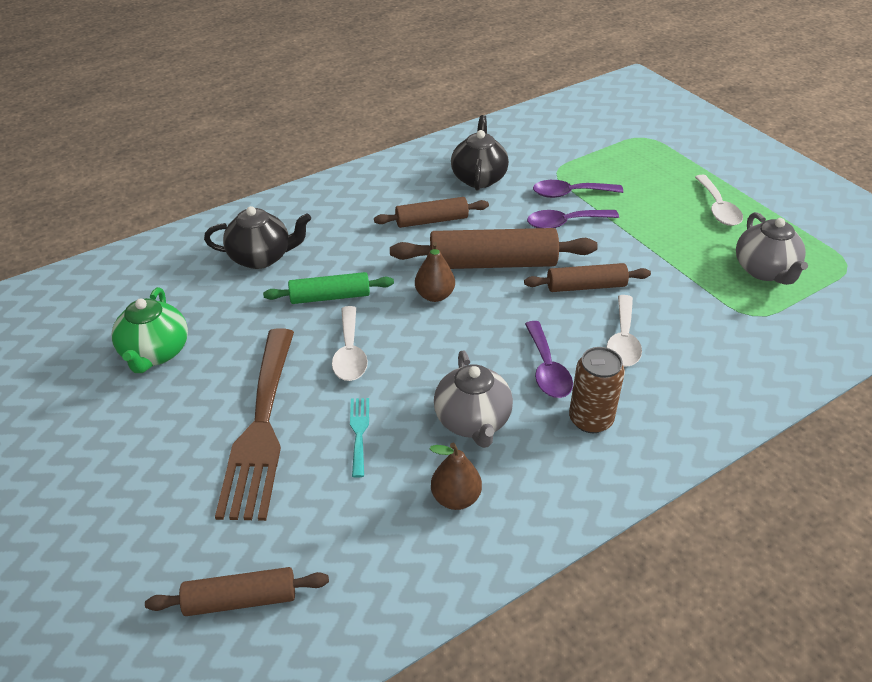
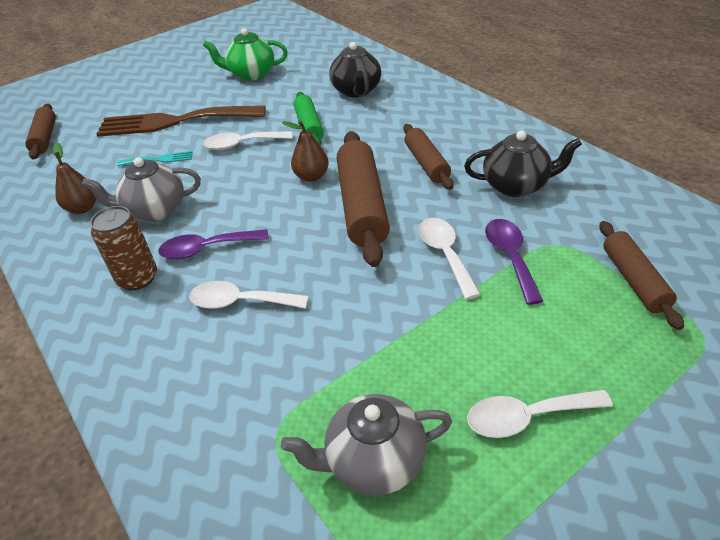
camera: 90 degrees right, 0 degrees up
brown rolling pin [524,263,651,292] -> brown rolling pin moved to [599,221,684,330]
purple spoon [527,210,619,228] -> white spoon [419,218,481,300]

